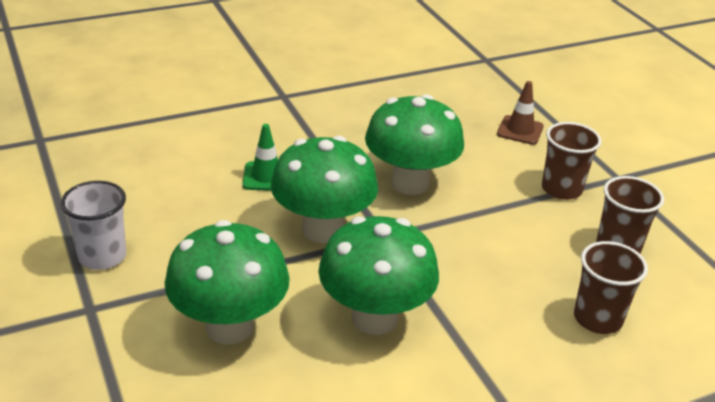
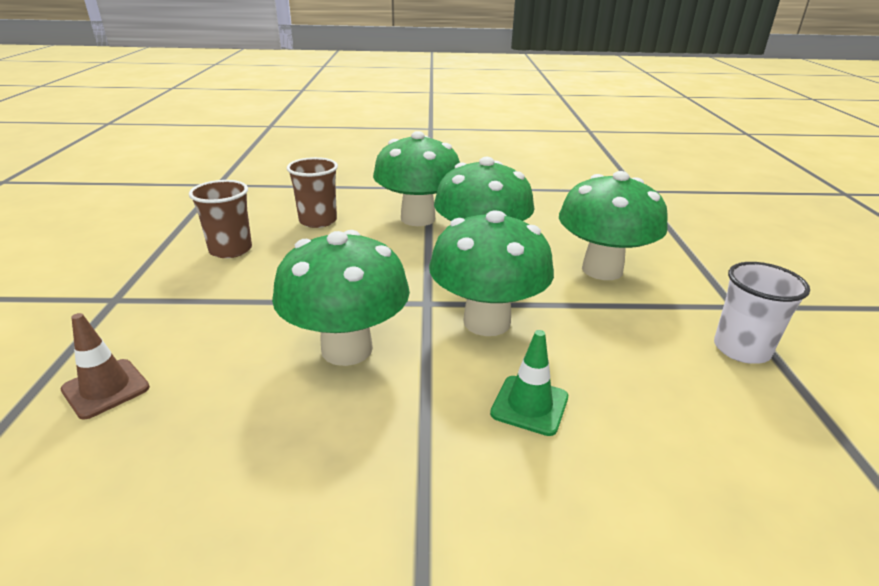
camera: 155 degrees left, 5 degrees down
brown cup [542,122,602,200] -> none
none -> green mushroom [373,131,460,226]

